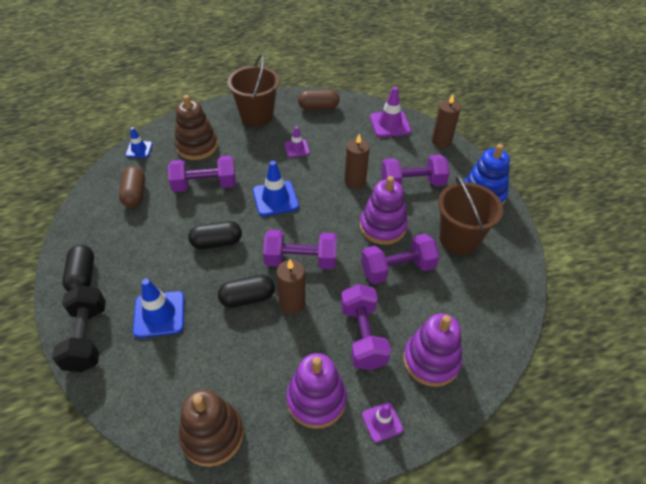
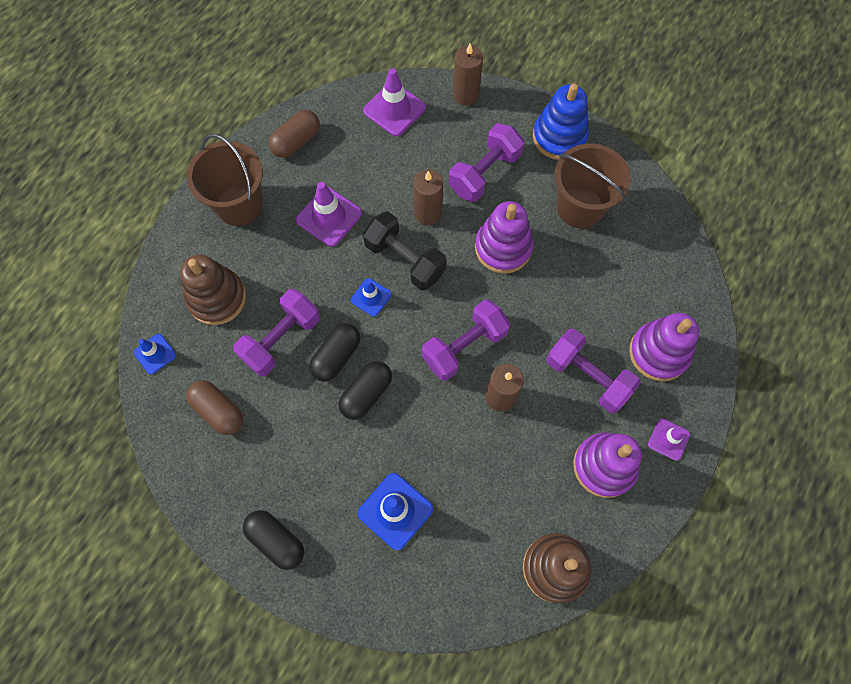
camera: 40 degrees left, 20 degrees up
black dumbbell [52,285,106,372] -> black dumbbell moved to [363,211,447,290]
black capsule [218,275,275,308] -> black capsule moved to [309,323,361,382]
blue traffic cone [253,161,299,216] -> blue traffic cone [351,278,392,317], size x0.60
purple traffic cone [284,126,310,157] -> purple traffic cone [296,182,362,247], size x1.66
purple dumbbell [361,234,440,284] -> none

